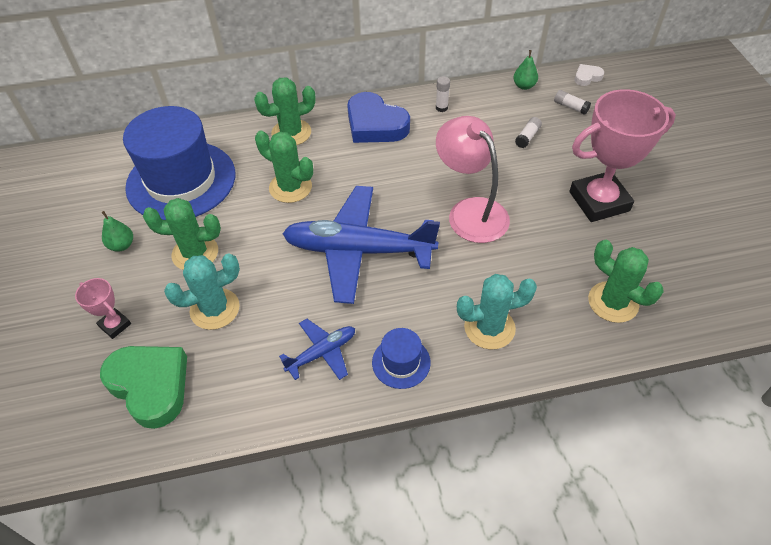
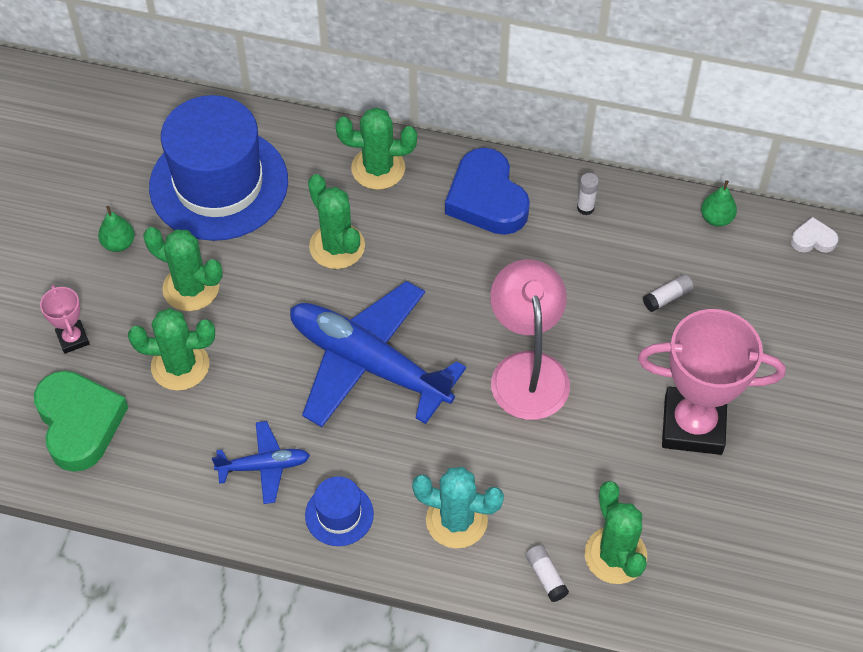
camera: 25 degrees right, 5 degrees up
turquoise cactus [164,254,240,330] -> green cactus [128,308,215,391]
white glue stick [554,90,591,115] -> white glue stick moved to [526,545,569,602]

